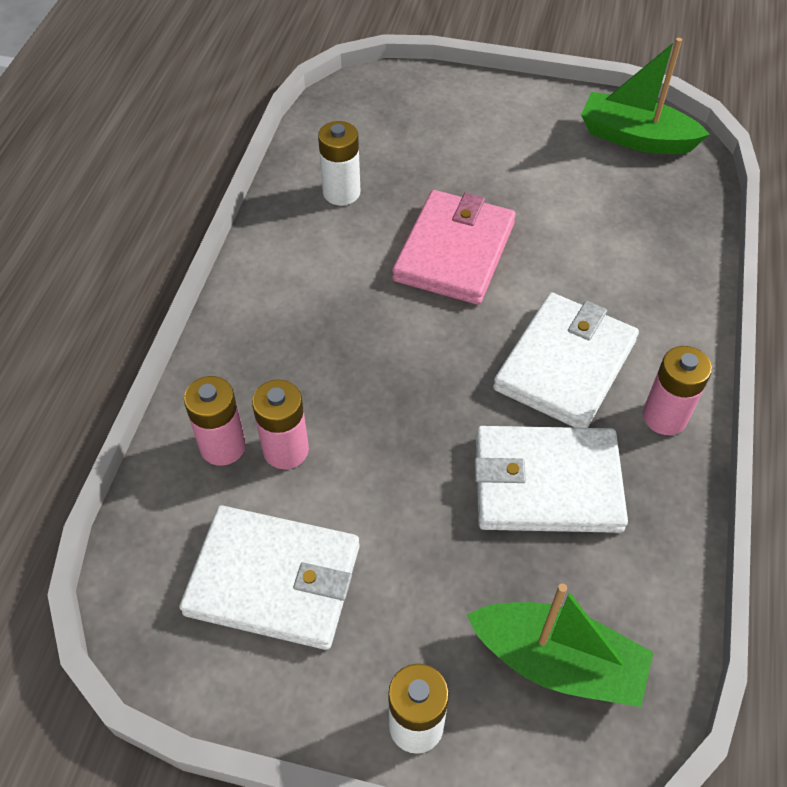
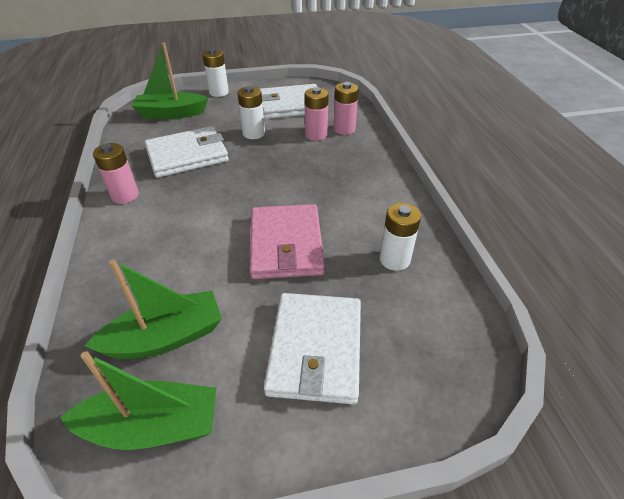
camera: 155 degrees right, 10 degrees down
white wallet [493,292,639,428] -> white wallet moved to [264,293,361,404]
none -> green boat [85,259,222,359]
none -> white battery [237,86,265,139]

